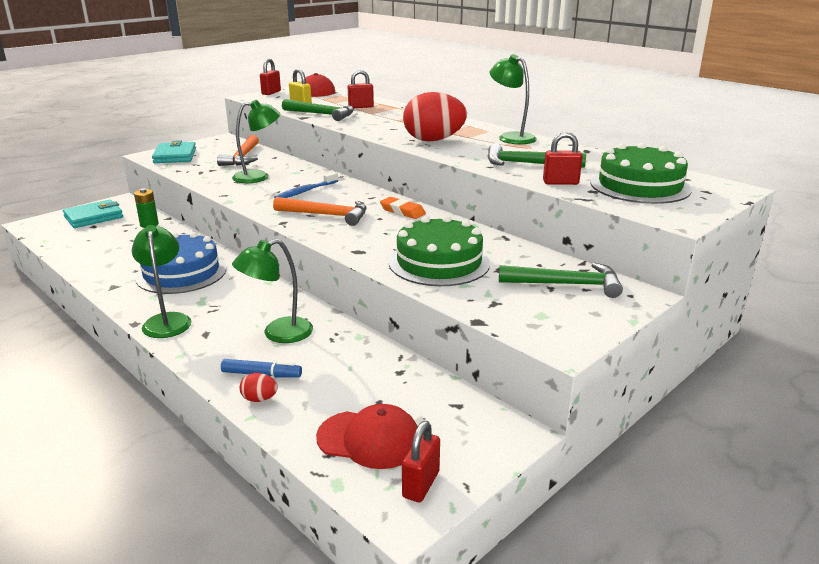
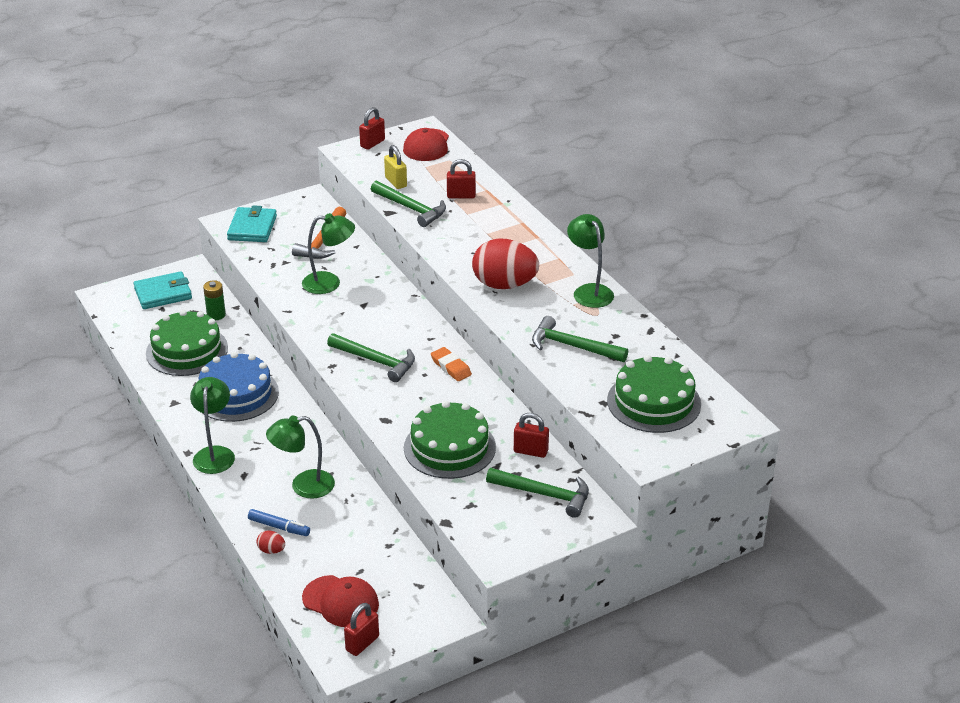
camera: 15 degrees right, 10 degrees up
orange hammer [273,197,367,226] -> green hammer [327,333,415,382]
blue toothbrush [274,172,338,198] -> none
red padlock [543,132,583,185] -> red padlock moved to [514,413,549,458]
none -> green cake [146,310,228,376]

